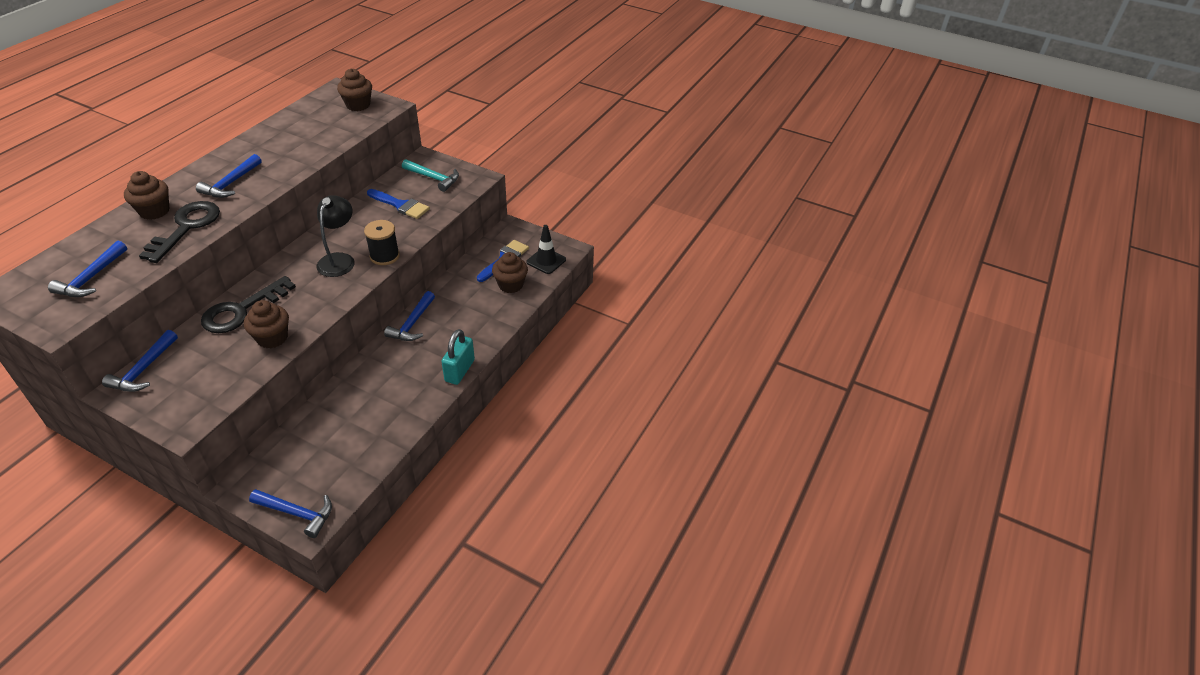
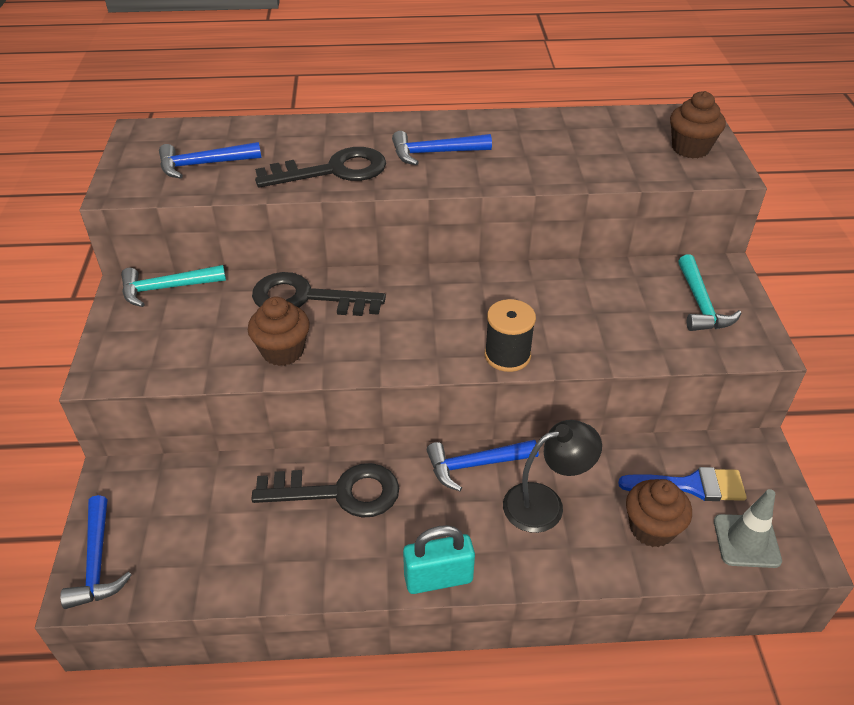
camera: 60 degrees right, 0 degrees up
blue hammer [102,330,178,392] -> turquoise hammer [121,265,226,307]
brown cupcake [124,171,170,220] -> none
black lamp [316,195,355,277] -> black lamp moved to [503,420,602,533]
blue brush [367,189,430,219] -> none
black traffic cone [527,225,566,274] -> grey traffic cone [714,489,782,568]
none -> black key [251,463,399,518]

